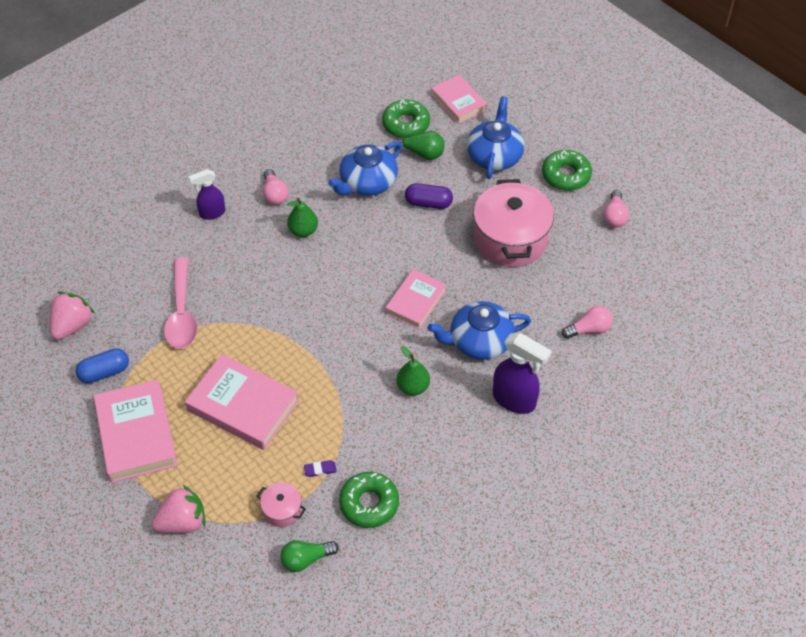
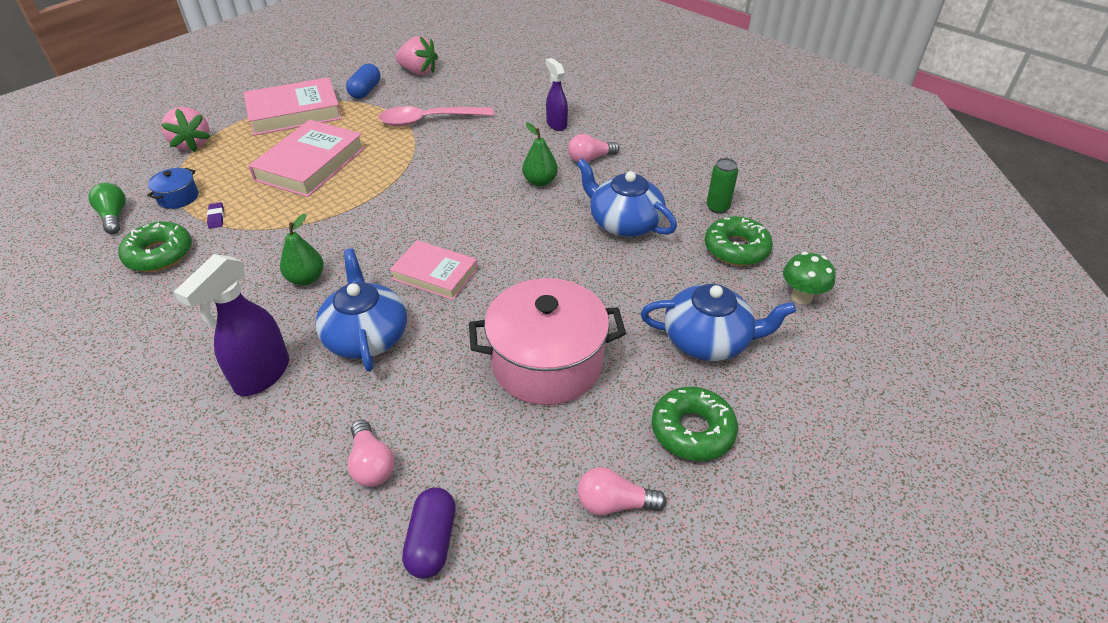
camera: 85 degrees right, 10 degrees down
blue capsule [76,348,129,383] -> blue capsule turned 45 degrees clockwise [346,64,381,99]
pink pot [257,483,306,527] -> blue pot [147,168,198,209]
green pear [394,131,444,160] -> none
purple capsule [405,183,453,209] -> purple capsule moved to [402,487,456,579]
pink book [431,75,487,124] -> green mushroom [783,252,835,304]
none -> green can [707,158,738,214]

